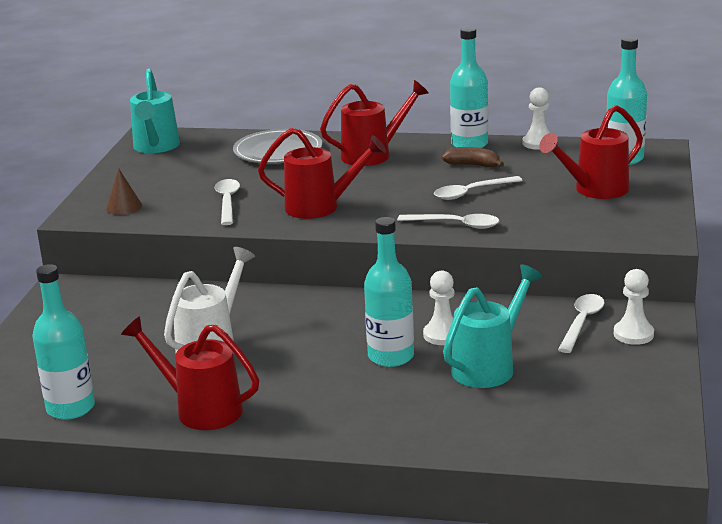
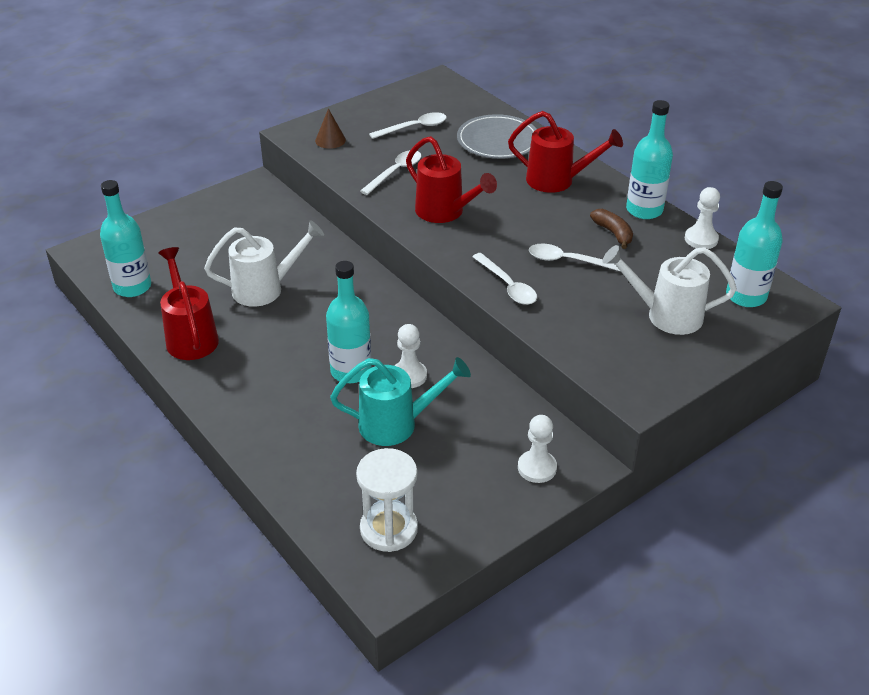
camera: 40 degrees right, 15 degrees up
turquoise watering can [130,68,180,153] -> none
red watering can [539,105,643,199] -> white watering can [602,245,737,335]
white spoon [558,294,605,353] -> white spoon moved to [369,112,447,139]
none -> white hourglass [356,448,418,552]

